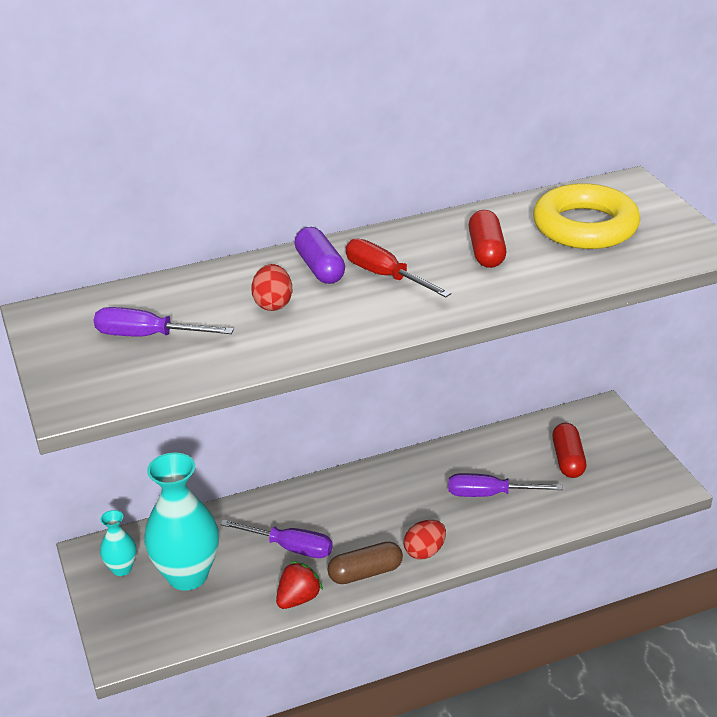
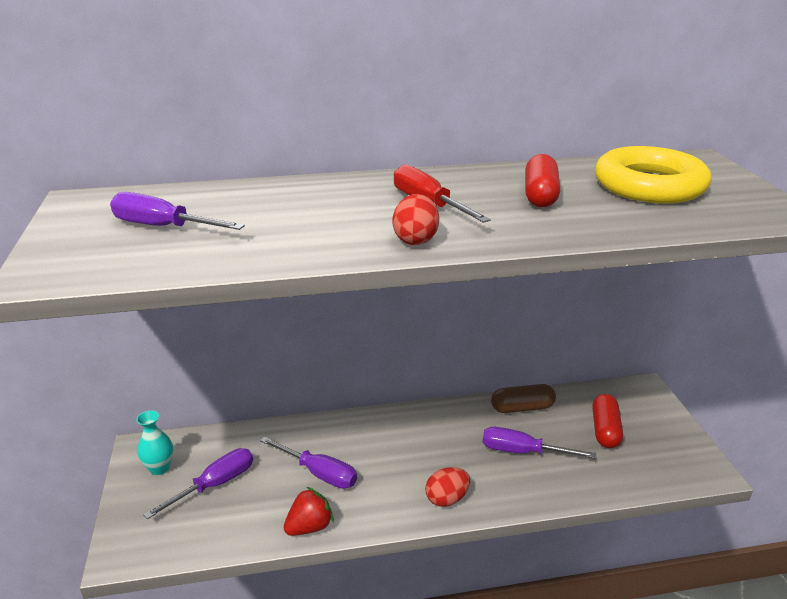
camera: 10 degrees right, 5 degrees down
turquoise vase [144,453,219,591] -> purple screwdriver [143,448,253,519]
red egg [251,264,292,311] -> red egg moved to [392,194,439,245]
purple capsule [294,227,345,284] -> none
brown capsule [328,541,403,584] -> brown capsule moved to [491,384,556,413]

